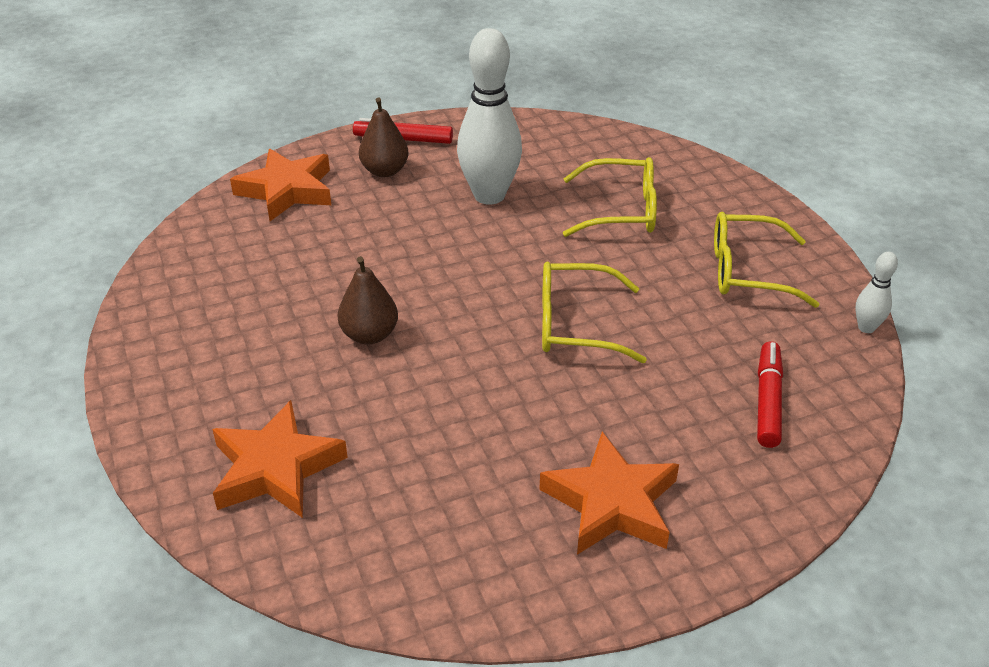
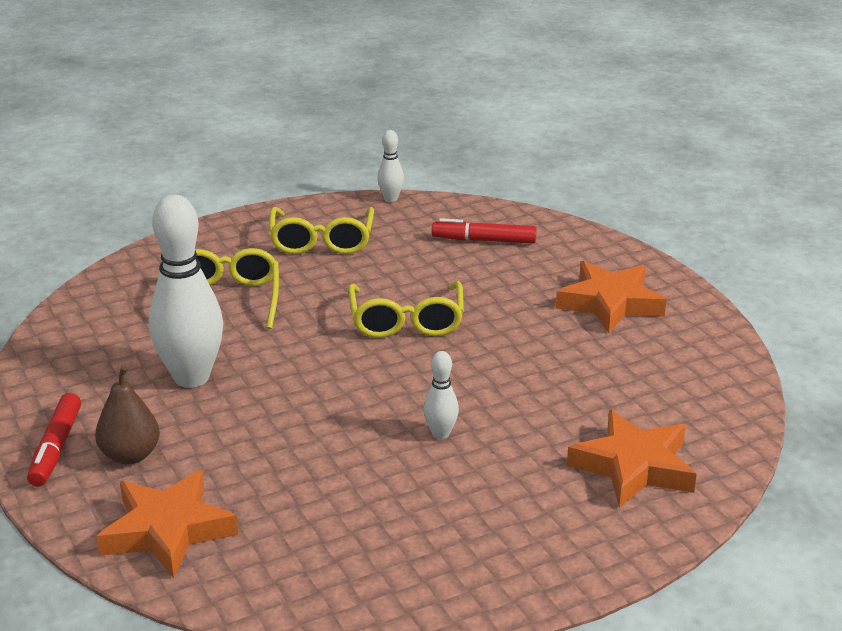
camera: 95 degrees left, 10 degrees down
brown pear [337,256,398,344] -> white bowling pin [424,351,459,439]

